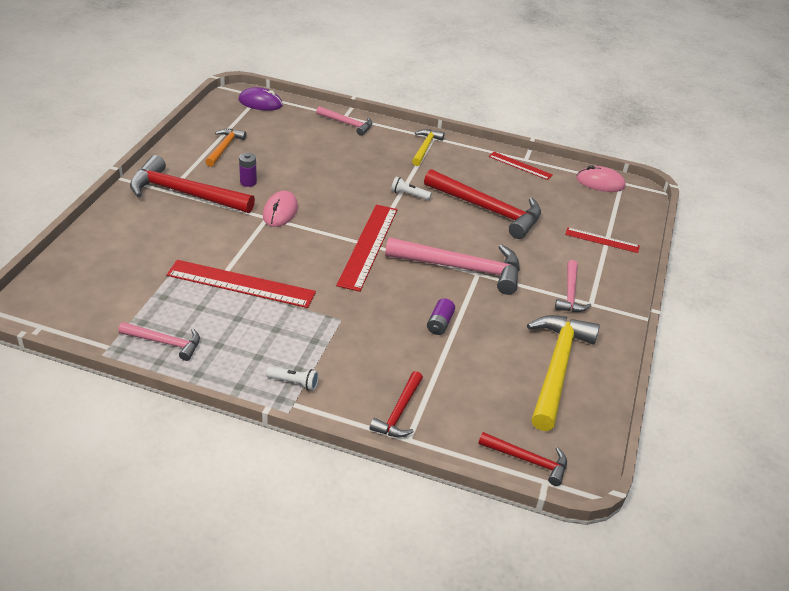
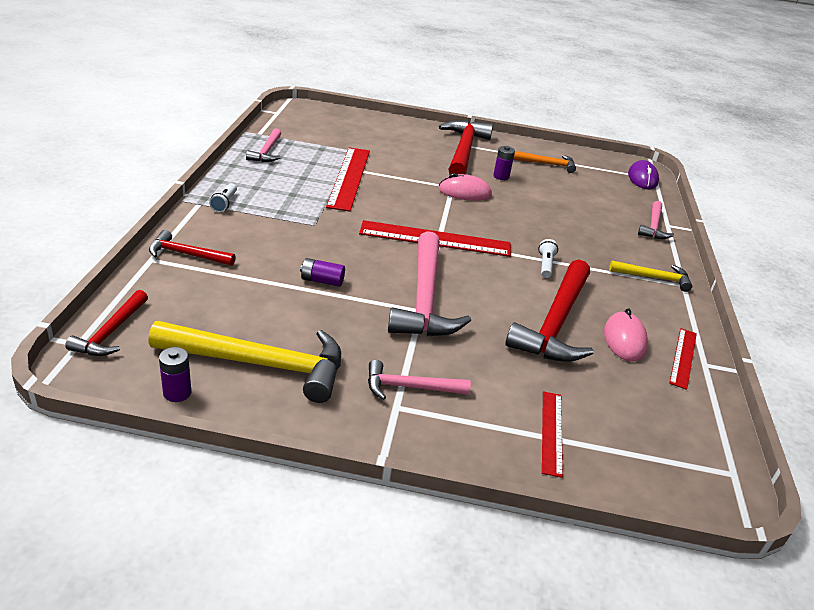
camera: 80 degrees right, 5 degrees down
pink mouse [576,165,626,192] -> pink mouse moved to [604,308,648,362]
none -> purple battery [159,347,191,402]

